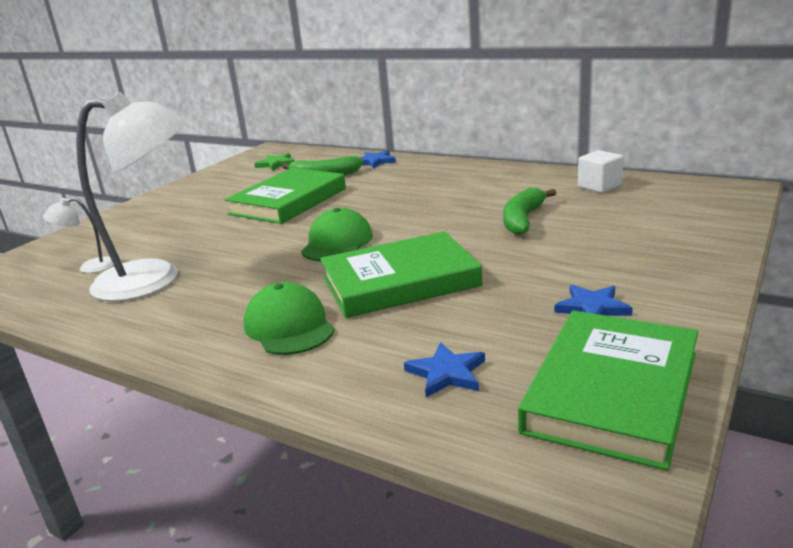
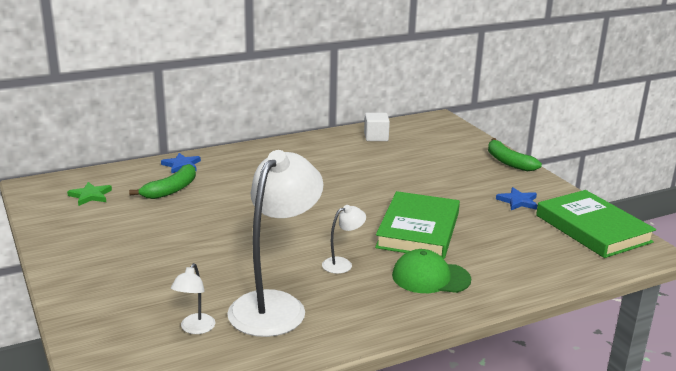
camera: 60 degrees left, 0 degrees up
green book [225,168,346,224] -> none
green cap [301,208,373,261] -> none
blue star [404,342,485,397] -> none
green banana [503,188,556,235] -> green banana moved to [488,138,542,171]
none -> white lamp [322,205,366,274]

